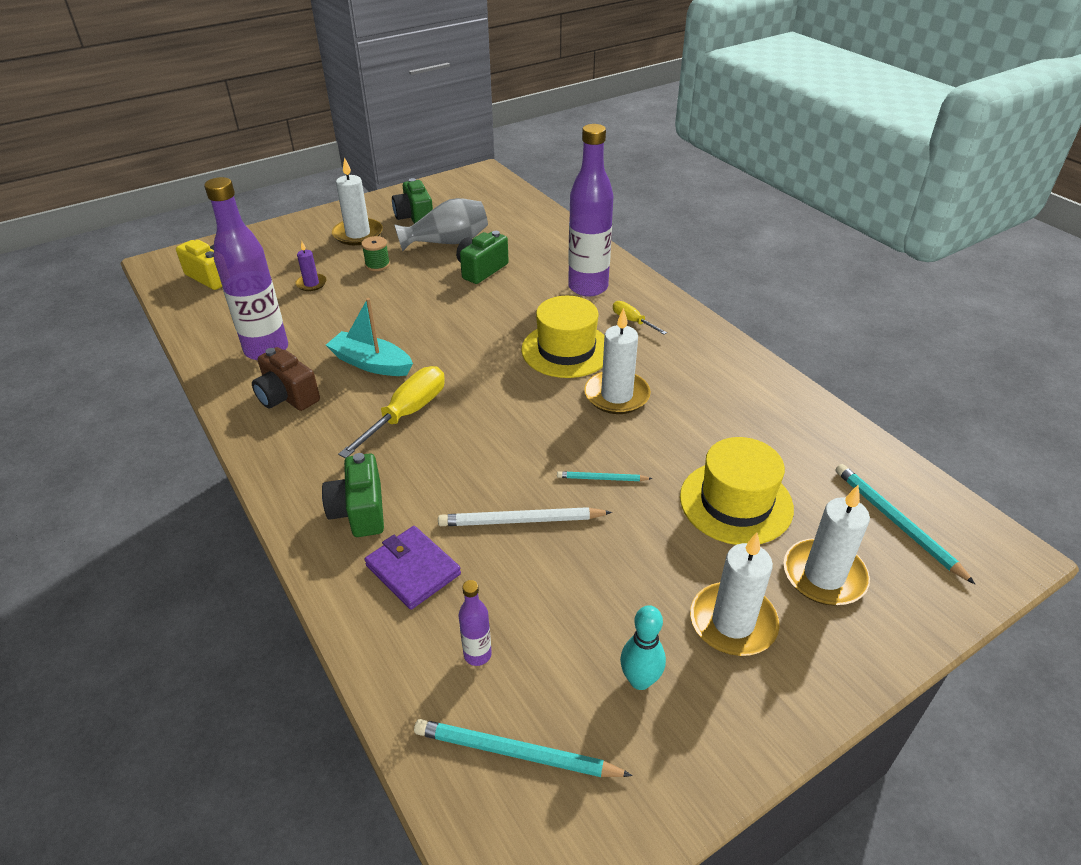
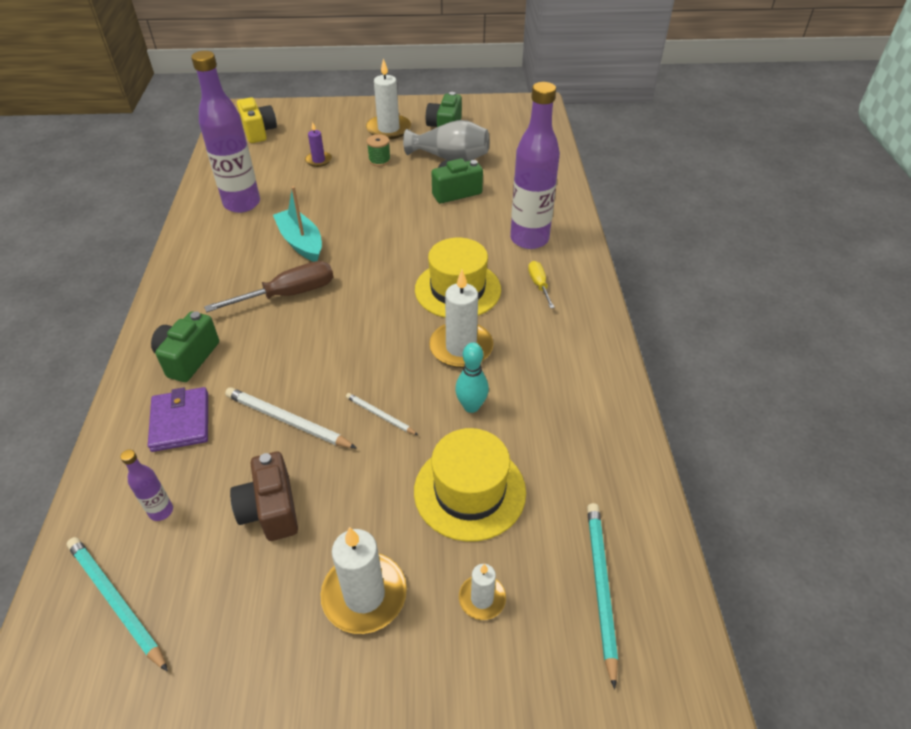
camera: 30 degrees right, 5 degrees up
brown camera [252,347,320,411] -> brown camera moved to [230,452,298,541]
yellow screwdriver [338,366,445,458] -> brown screwdriver [204,261,333,312]
turquoise pencil [557,471,653,481] -> white pencil [346,393,418,435]
turquoise bowling pin [620,605,666,690] -> turquoise bowling pin moved to [455,342,489,413]
white candle [784,485,870,606] -> white candle [459,564,506,620], size x0.55

